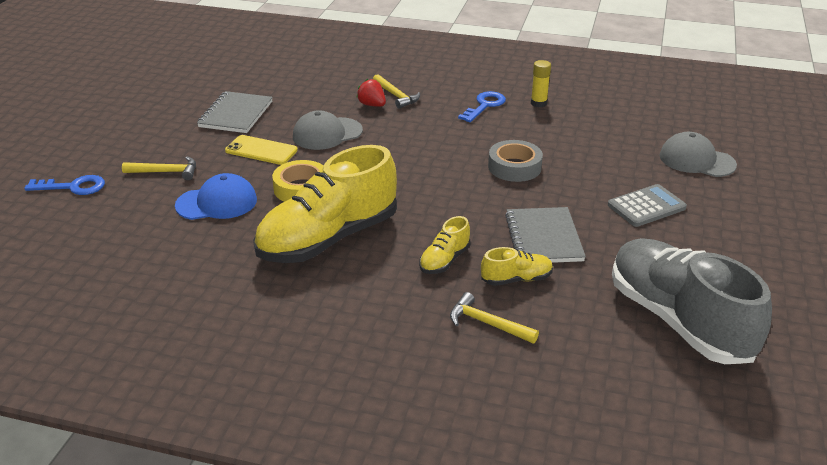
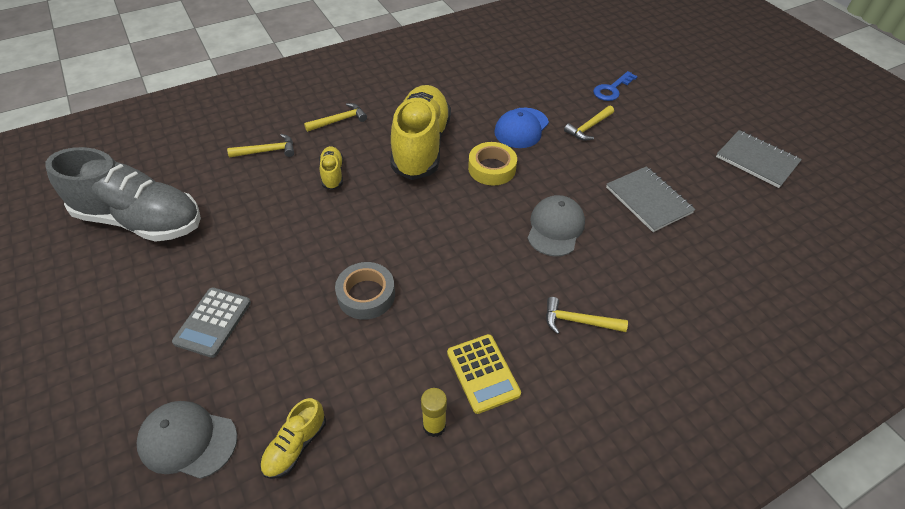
camera: 135 degrees right, 15 degrees up
yellow phone [225,135,298,165] -> none
red strawberry [356,79,386,107] -> none
blue key [458,91,506,122] -> yellow calculator [447,334,521,414]
yellow shoe [481,247,553,286] -> yellow shoe moved to [260,398,326,479]
grey notebook [505,207,586,263] -> grey notebook moved to [716,130,802,188]
grey cap [660,132,737,177] -> grey cap turned 150 degrees counterclockwise [137,401,238,479]
none -> yellow hammer [304,103,367,132]

